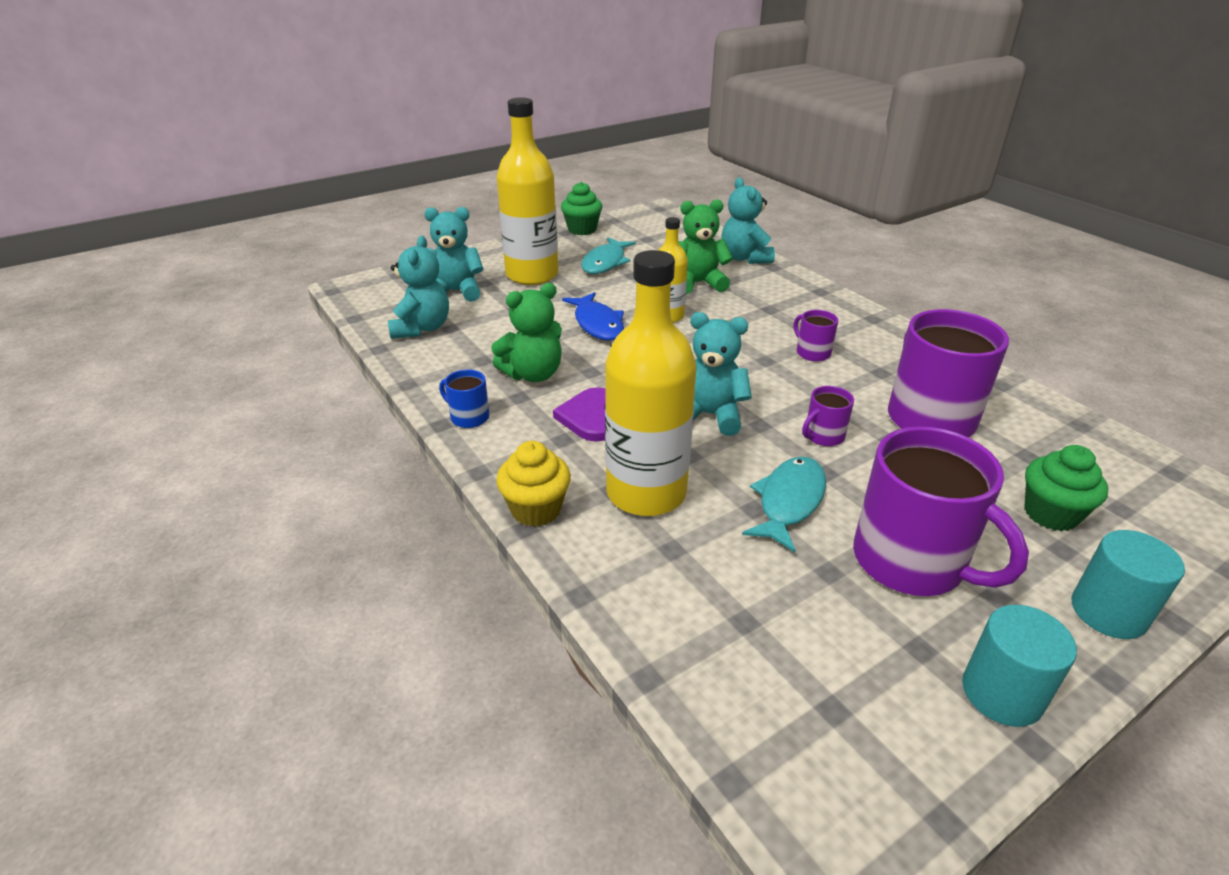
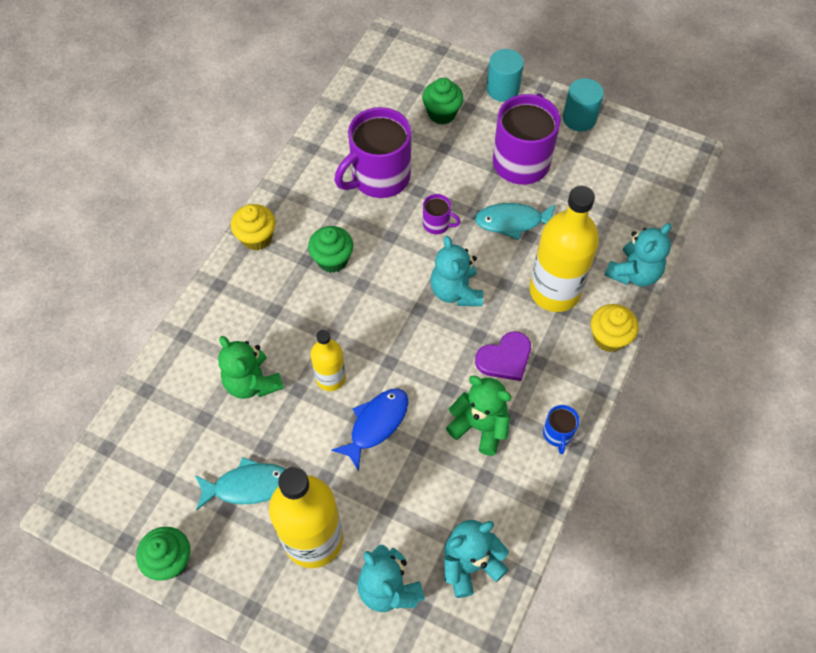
camera: 120 degrees left, 25 degrees up
turquoise teddy bear [722,178,775,264] -> turquoise teddy bear moved to [605,223,671,287]
purple mug [794,310,838,361] -> green cupcake [308,226,354,273]
none -> yellow cupcake [231,204,276,251]

